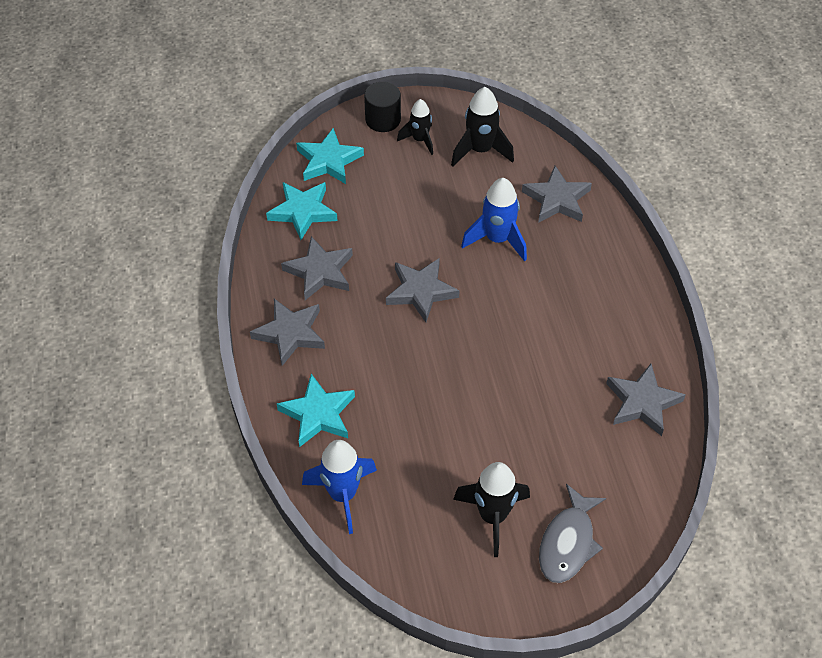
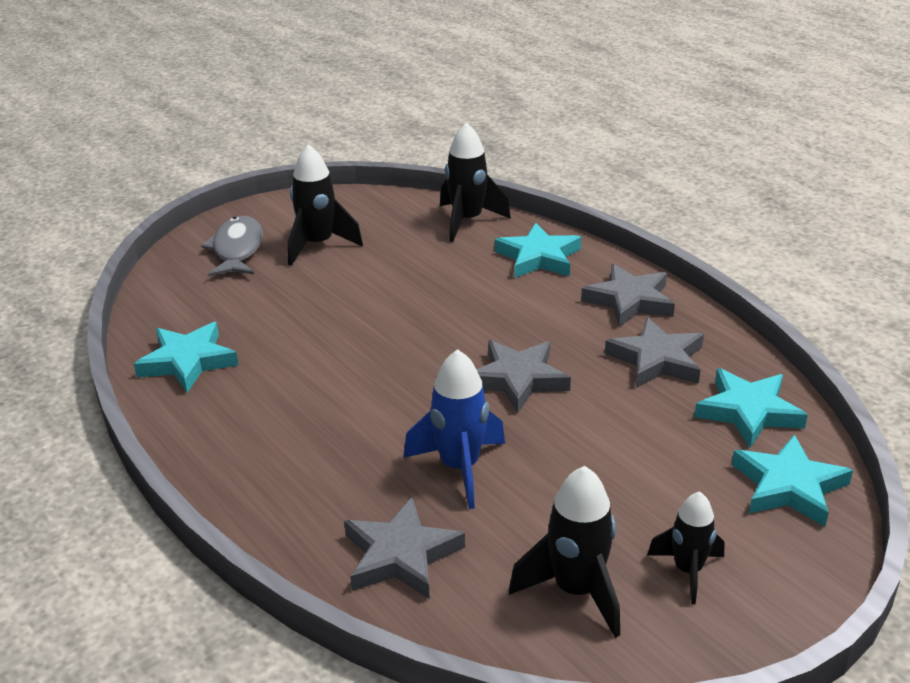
camera: 155 degrees right, 20 degrees down
blue rocket [302,440,377,534] -> black rocket [440,122,511,242]
black cylinder [364,82,401,132] -> none
grey star [606,364,686,436] -> turquoise star [134,322,238,393]

